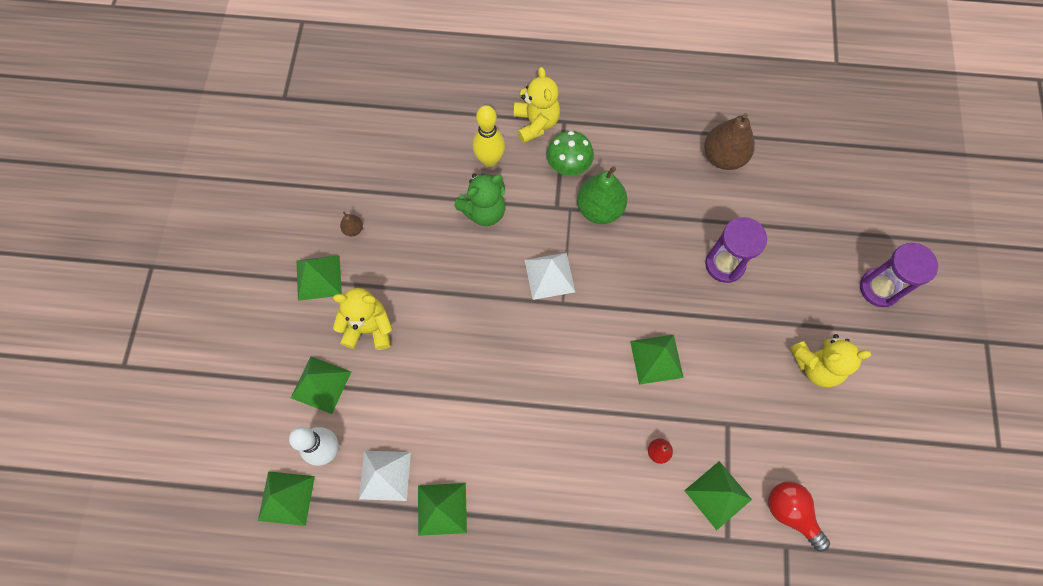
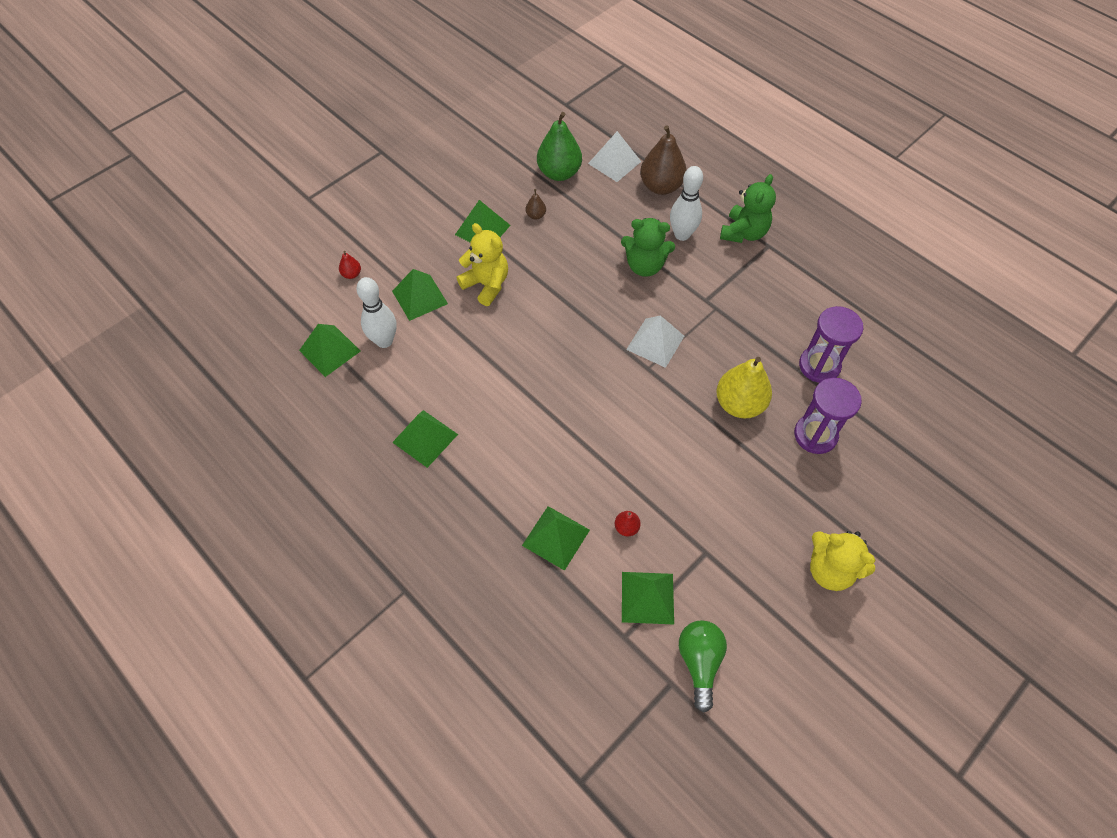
camera: 40 degrees right, 10 degrees down
white pyramid [359,451,411,501] -> white pyramid moved to [588,131,641,182]
yellow bowling pin [473,105,505,167] -> white bowling pin [670,166,703,241]
yellow teddy bear [514,67,560,143] -> green teddy bear [720,174,776,243]
green mushroom [547,131,594,176] -> none
green pear [577,166,627,224] -> green pear moved to [537,112,582,181]
green pyramid [630,335,684,385] -> green pyramid moved to [522,506,590,571]
brown pear [704,113,755,170] -> brown pear moved to [640,125,687,195]
red light bulb [768,482,830,552] -> green light bulb [679,620,727,713]
purple hourglass [860,243,938,307] -> purple hourglass moved to [799,306,863,383]
none -> red pear [339,251,361,279]
none -> yellow pear [716,357,772,418]

